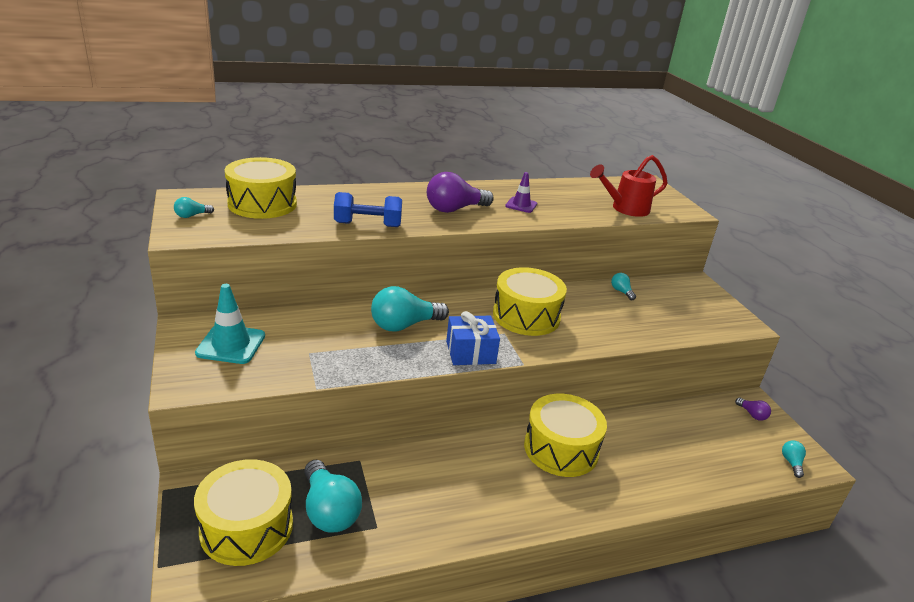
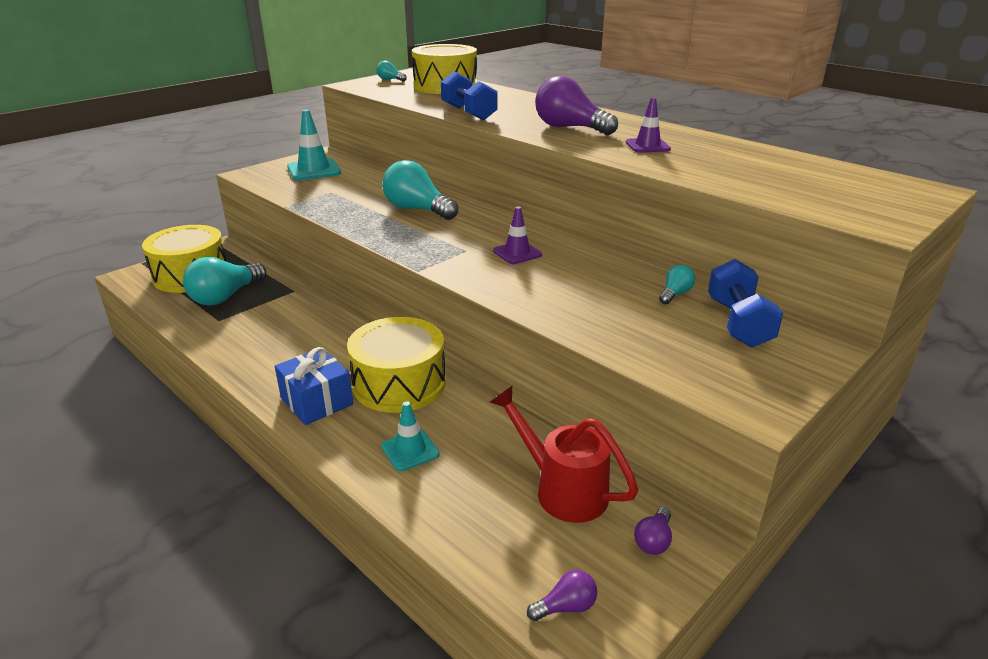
camera: 65 degrees right, 0 degrees up
blue gift [446,311,500,365] -> blue gift moved to [275,347,353,425]
yellow drum [493,267,567,336] -> purple traffic cone [493,206,542,264]
red watering can [590,155,668,217] -> red watering can moved to [490,386,638,523]
turquoise light bulb [782,440,806,478] -> purple light bulb [527,570,597,621]
none -> turquoise traffic cone [381,401,440,471]
none -> blue dumbbell [708,259,783,348]

